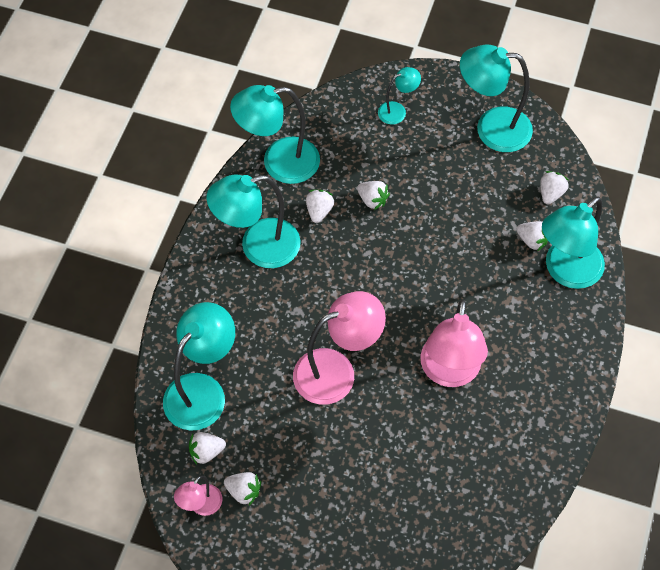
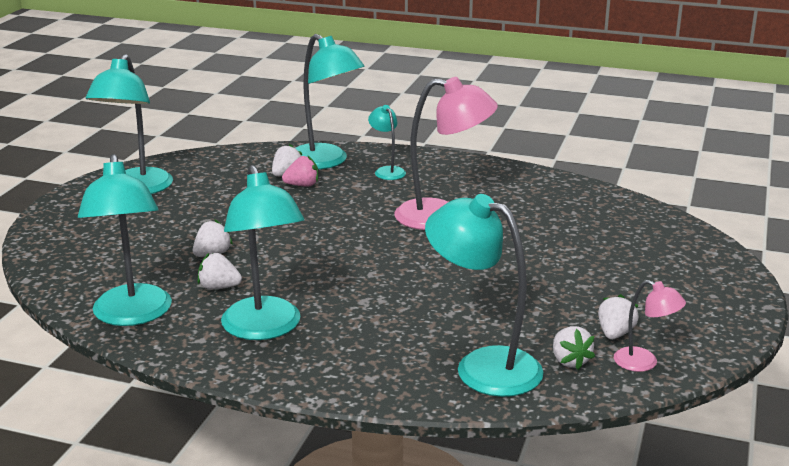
camera: 90 degrees left, 35 degrees down
pink lamp [293,291,386,405] -> none
turquoise lamp [378,67,421,125] -> turquoise lamp moved to [368,105,406,180]
white strawberry [540,171,569,205] -> none
none -> pink strawberry [282,155,318,187]

